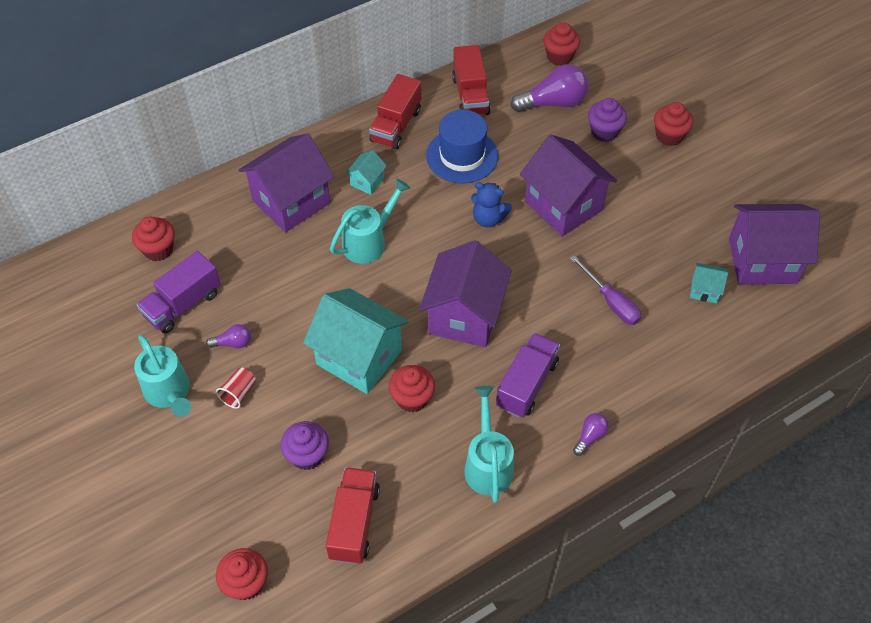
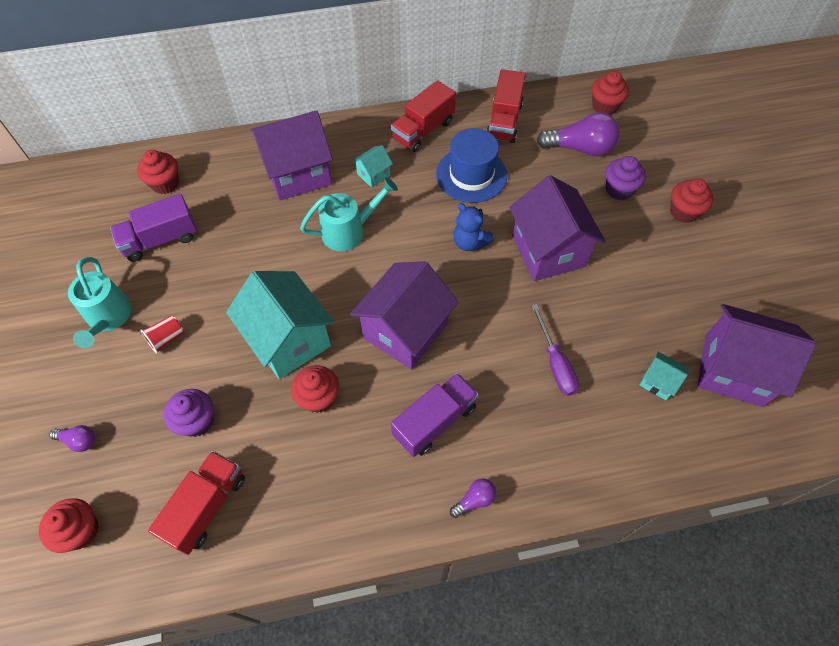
camera: 20 degrees right, 5 degrees up
purple light bulb [206,324,251,348] -> purple light bulb moved to [49,425,96,452]
turquoise watering can [464,386,514,503] -> none

